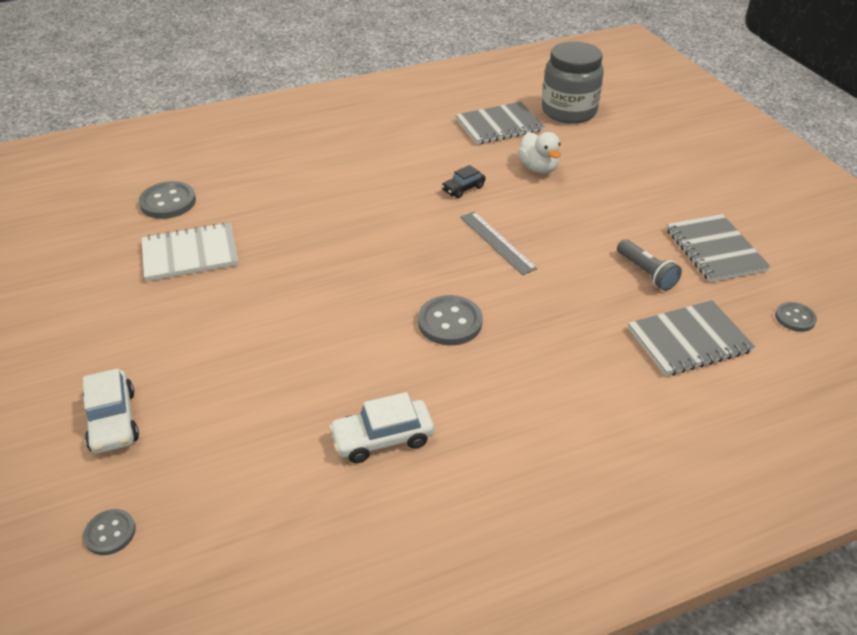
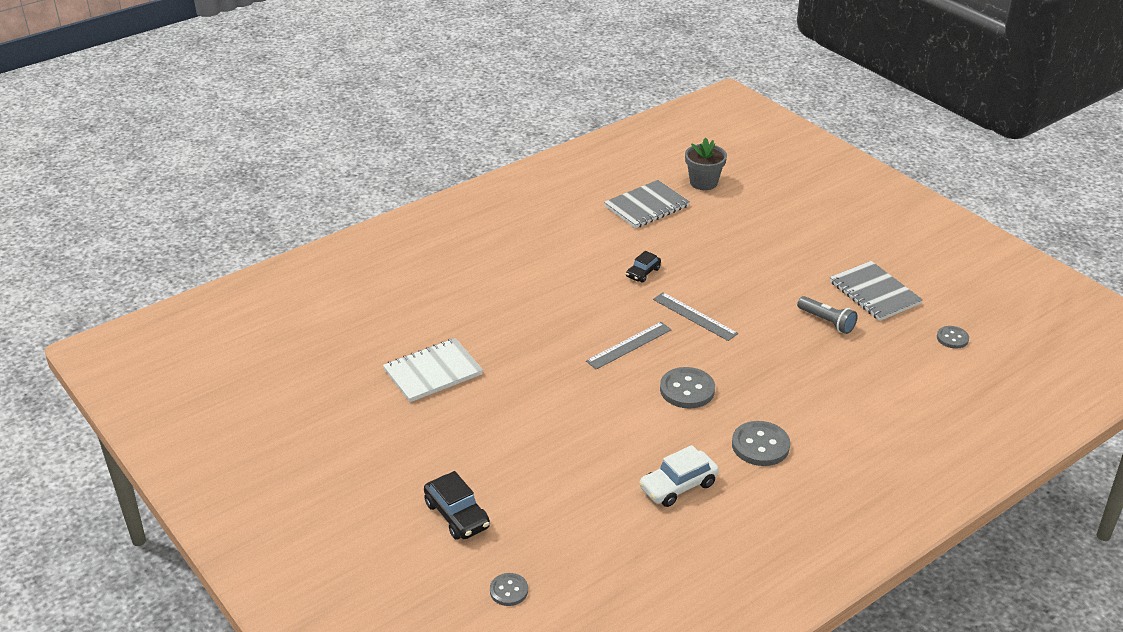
camera: 15 degrees left, 5 degrees down
white car [83,369,139,454] -> black car [424,471,490,540]
grey button [139,181,196,219] -> grey button moved to [732,421,790,466]
white duck [518,132,561,174] -> none
grey jar [542,41,604,124] -> grey flower pot [685,137,727,190]
grey notebook [628,300,755,376] -> none
none -> grey ruler [586,322,672,370]

